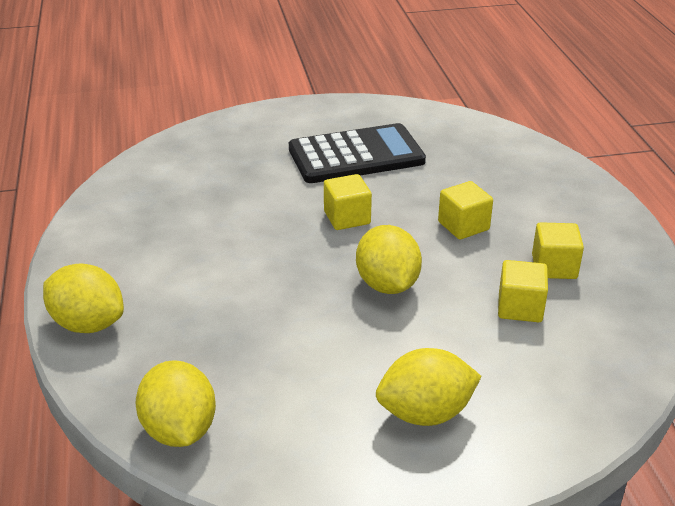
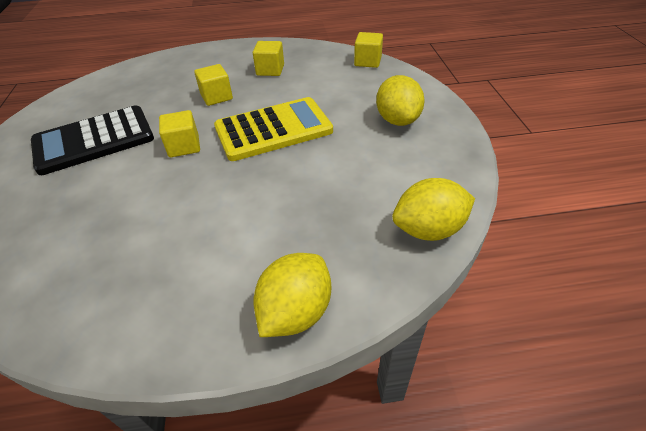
camera: 85 degrees left, 10 degrees up
black calculator [289,123,426,183] -> black calculator turned 105 degrees counterclockwise [31,105,154,175]
yellow lemon [356,225,422,294] -> yellow calculator [214,97,333,161]
yellow cube [498,260,548,322] -> yellow cube moved to [354,32,383,68]

